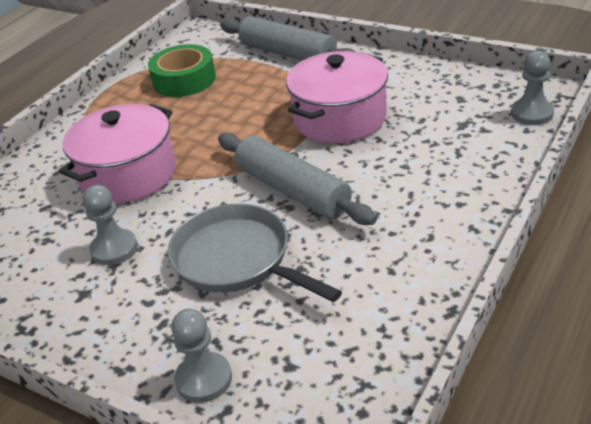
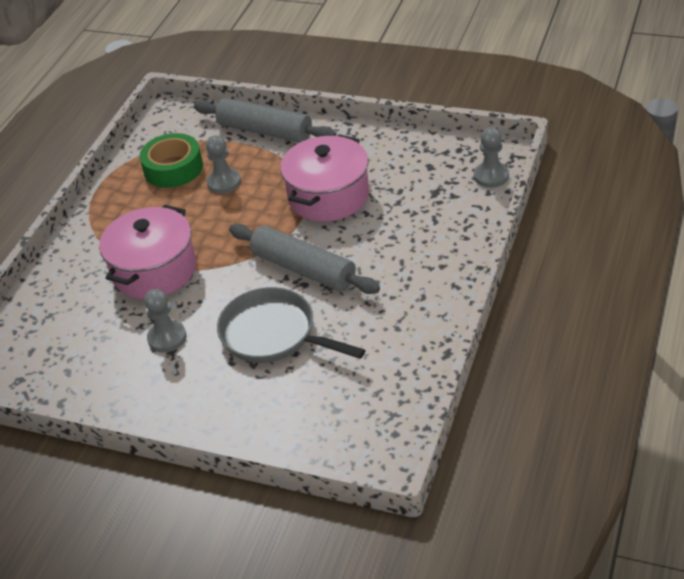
camera: 10 degrees left, 5 degrees up
grey pawn [171,309,232,403] -> grey pawn moved to [206,135,241,194]

